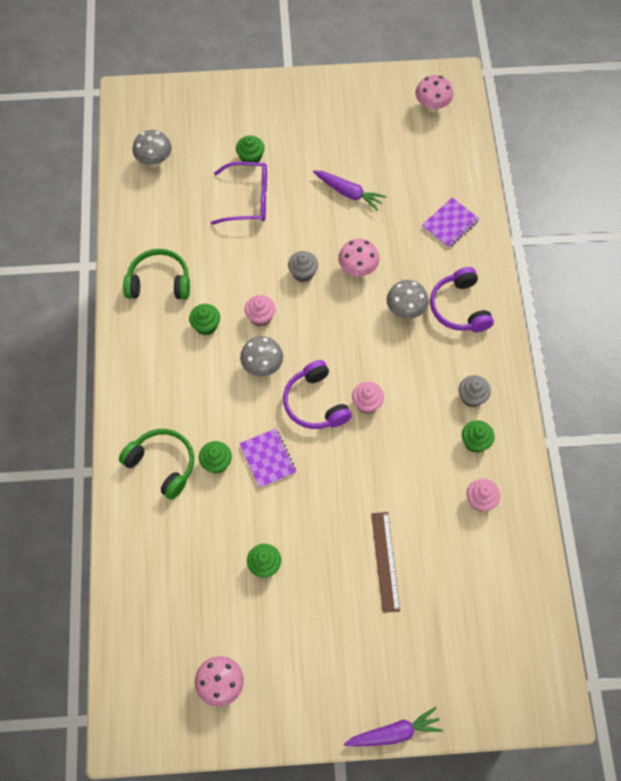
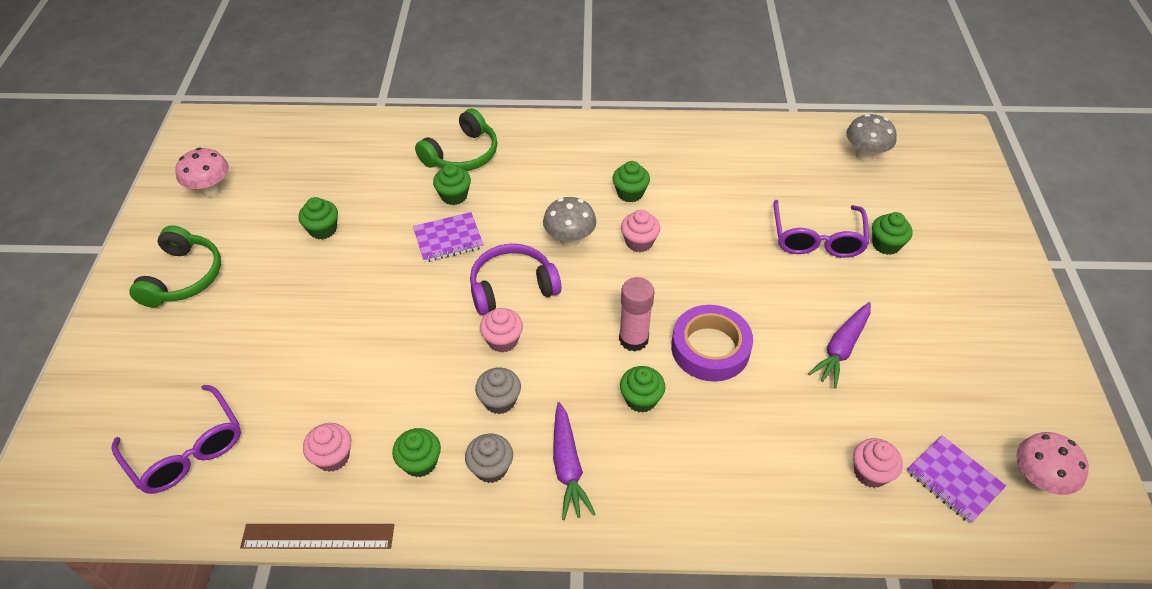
camera: 95 degrees right, 15 degrees down
green headphones [123,249,190,299] -> green headphones moved to [130,225,221,307]
grey cupcake [288,251,318,282] -> grey cupcake moved to [475,367,521,414]
pink mushroom [338,238,380,276] -> purple tape [671,305,753,382]
purple carrot [344,707,443,747] -> purple carrot moved to [553,402,595,520]
brown ruler [371,512,400,613] -> brown ruler moved to [240,524,394,549]
grey mushroom [387,280,429,319] -> green cupcake [620,366,665,413]
purple notebook [422,198,479,248] -> purple notebook moved to [907,435,1006,524]
purple headphones [430,267,494,332] -> none
none -> purple glasses [112,385,241,494]
none -> pink glue stick [619,277,655,352]
none -> pink cupcake [853,438,903,488]

